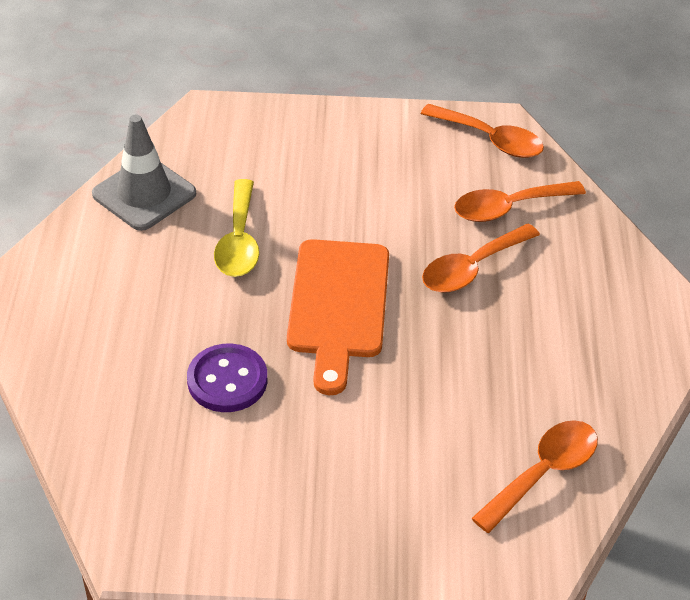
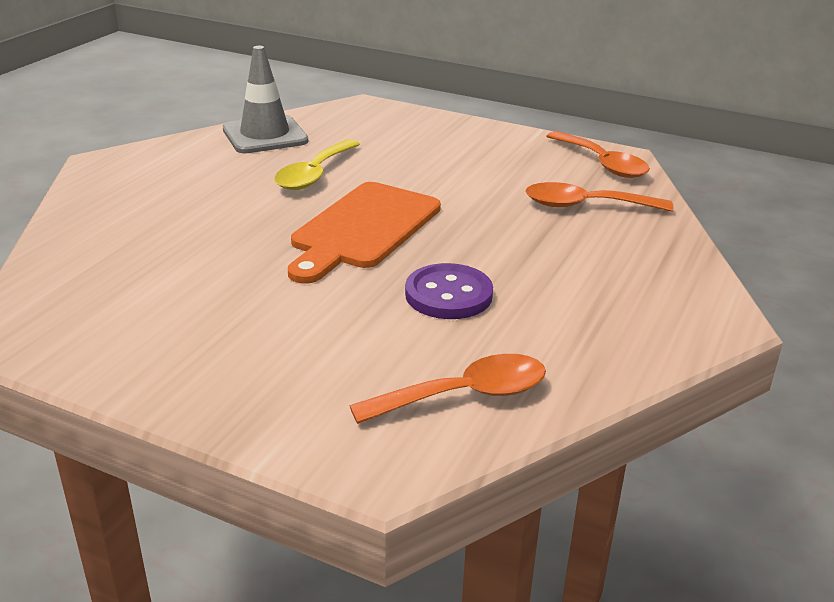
camera: 25 degrees right, 15 degrees down
purple button [187,343,267,412] -> purple button moved to [405,263,493,319]
orange spoon [422,224,540,292] -> none

